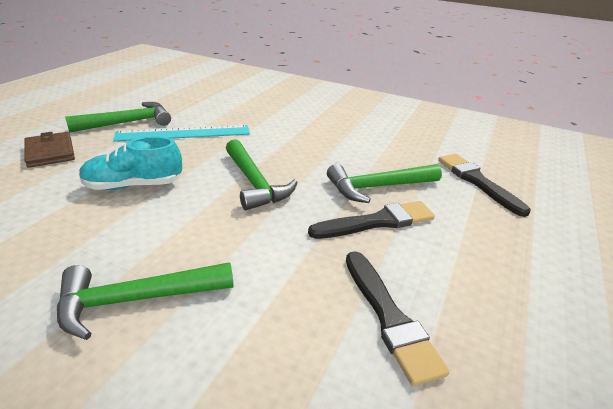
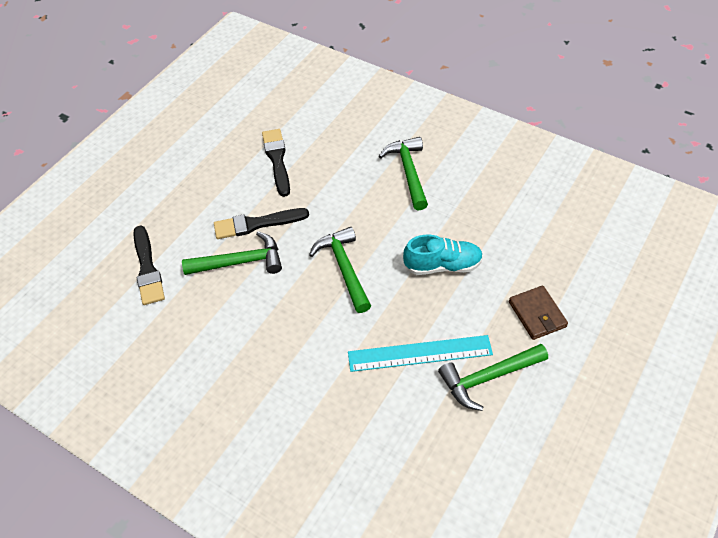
camera: 170 degrees left, 20 degrees up
green hammer [57,262,233,340] -> green hammer turned 90 degrees counterclockwise [379,137,428,210]

